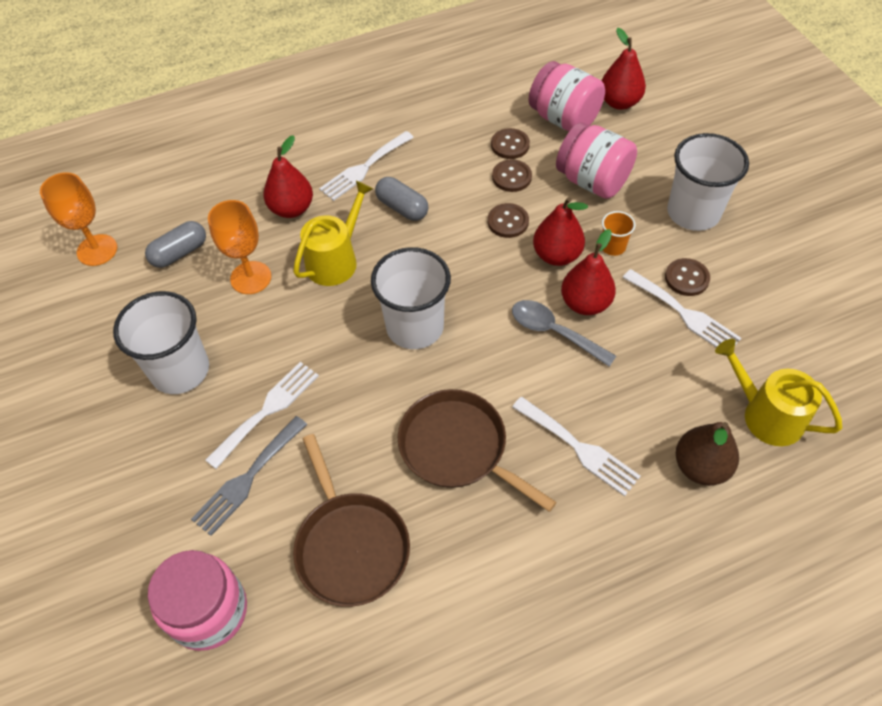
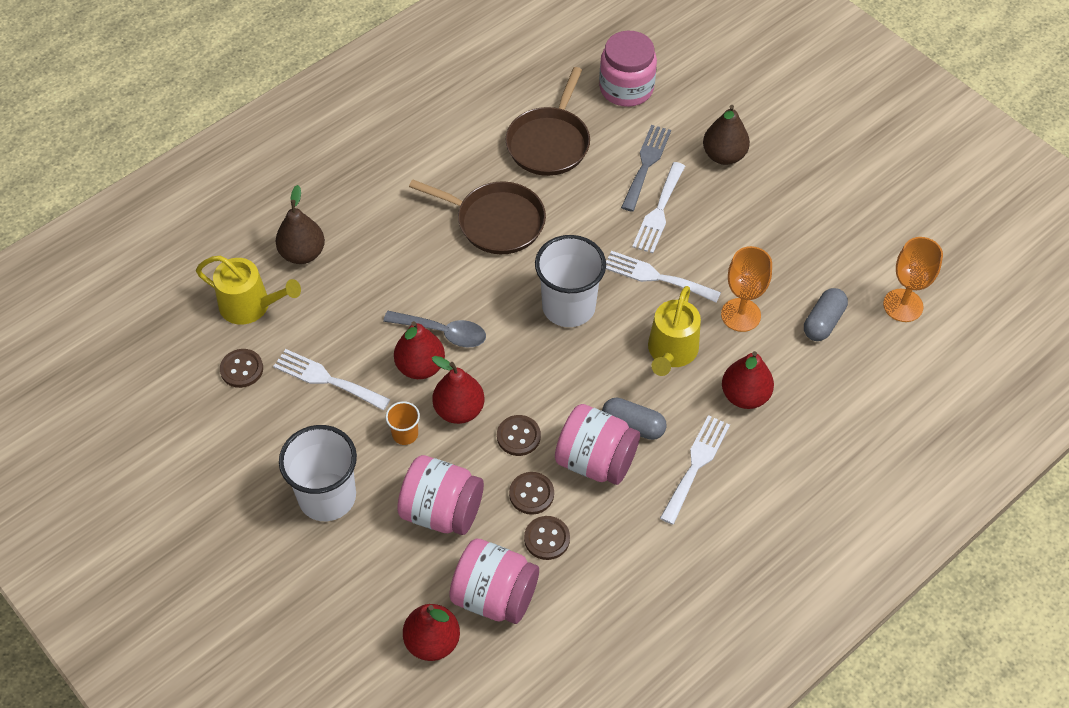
camera: 160 degrees right, 0 degrees up
white cup [113,291,209,394] -> none
brown pan [293,434,410,607] -> brown pan turned 120 degrees counterclockwise [506,67,590,176]
white fork [512,397,641,496] -> white fork moved to [606,251,721,303]
brown button [665,258,710,296] -> brown button moved to [220,349,263,388]
none -> pink jar [555,404,640,485]
none -> brown pear [703,105,750,165]

